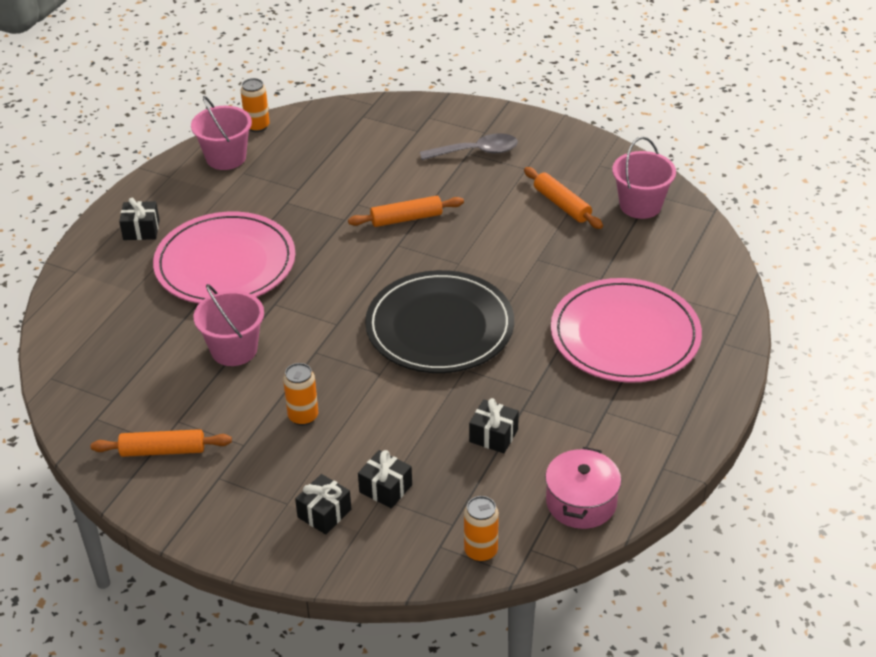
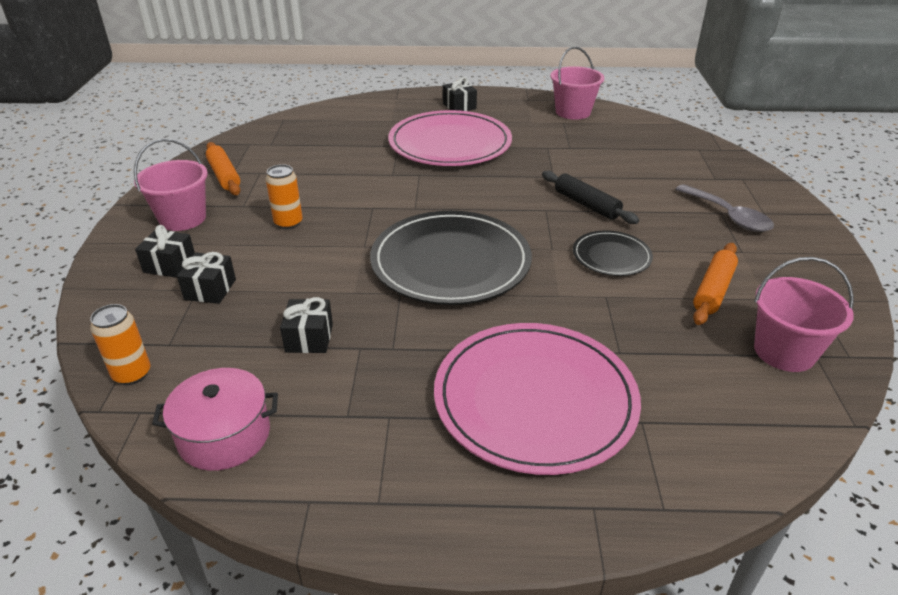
camera: 65 degrees right, 5 degrees down
pink bucket [193,284,264,366] -> pink bucket moved to [134,139,208,231]
orange can [241,78,270,132] -> none
orange rolling pin [348,196,464,227] -> black rolling pin [542,171,639,224]
none -> black plate [573,230,653,276]

